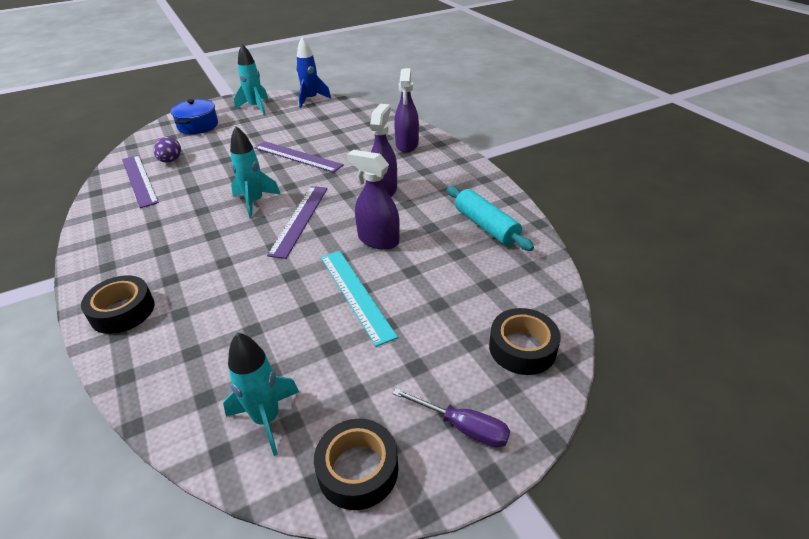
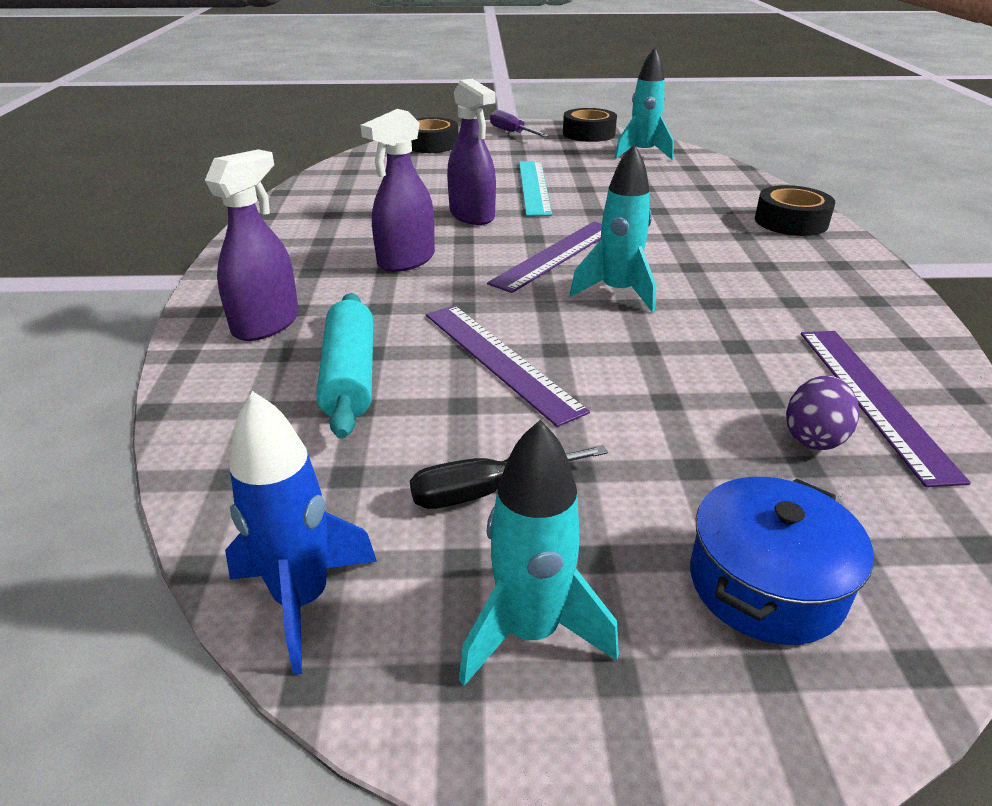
camera: 155 degrees left, 5 degrees down
turquoise rolling pin [447,186,534,251] -> turquoise rolling pin moved to [316,293,373,439]
none -> black screwdriver [410,445,608,509]

